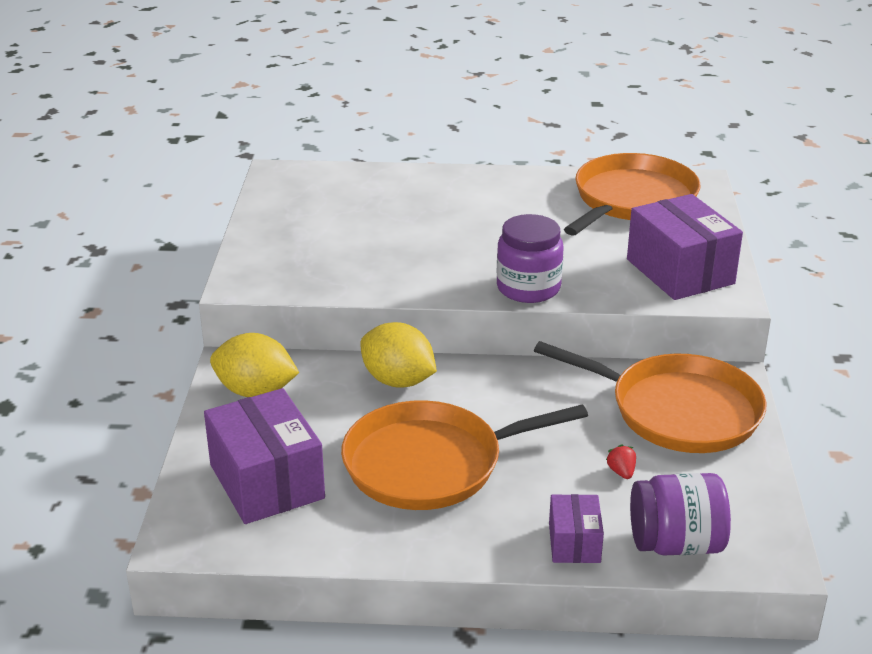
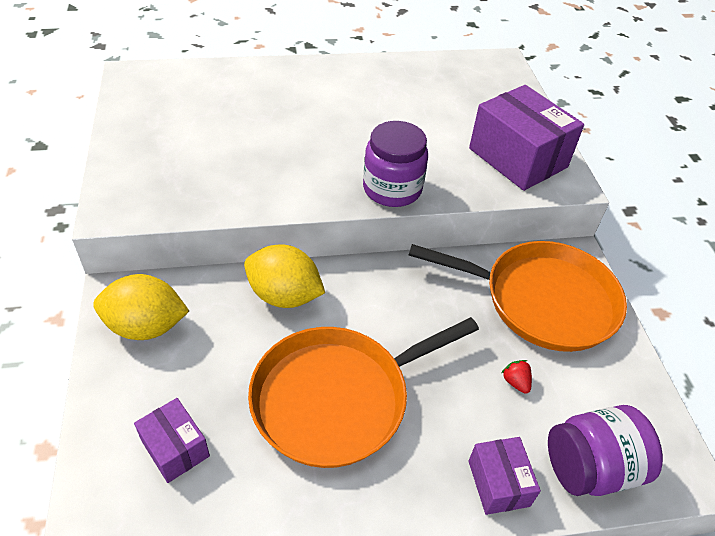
camera: 15 degrees left, 15 degrees up
purple box [204,388,325,524] -> purple box [134,398,210,483], size x0.53
orange pan [564,153,700,236] -> none

